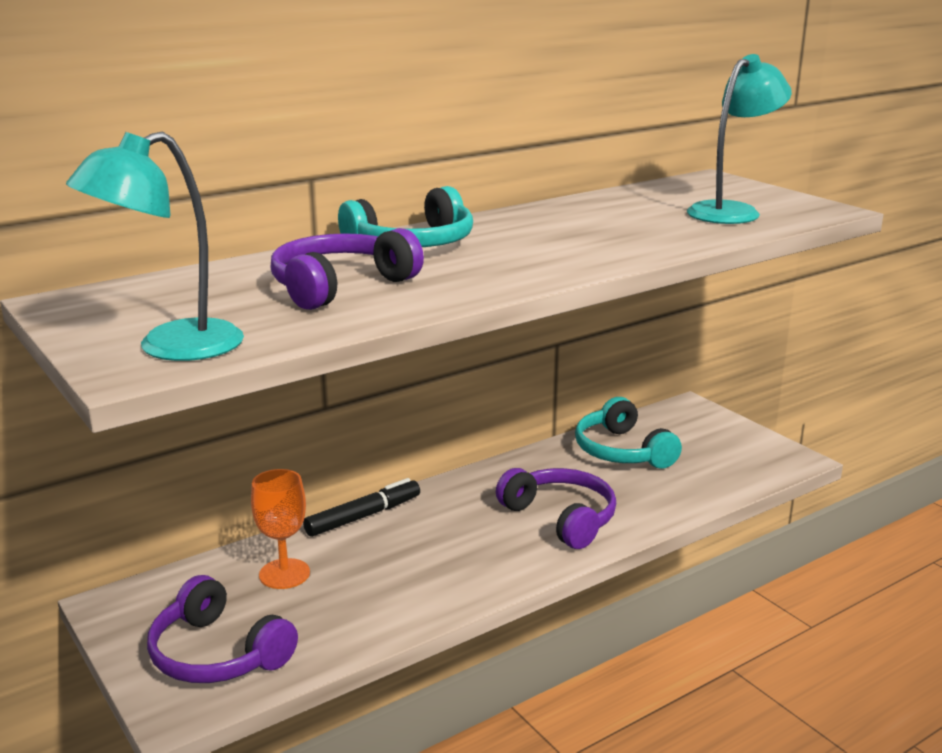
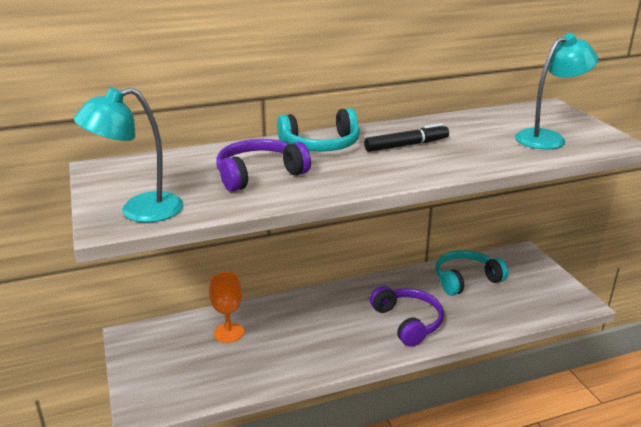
camera: 15 degrees right, 5 degrees up
purple headphones [147,575,298,683] -> none
black marker [303,478,420,537] -> black marker moved to [364,123,449,152]
turquoise headphones [575,397,682,469] -> turquoise headphones turned 75 degrees clockwise [436,250,508,296]

